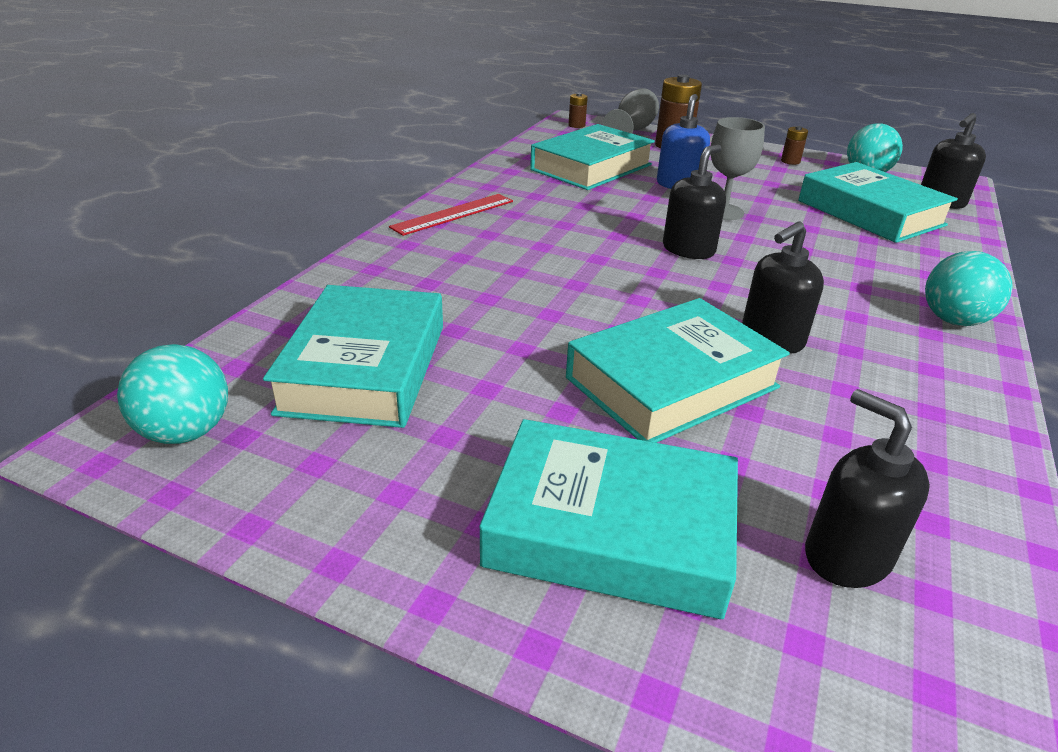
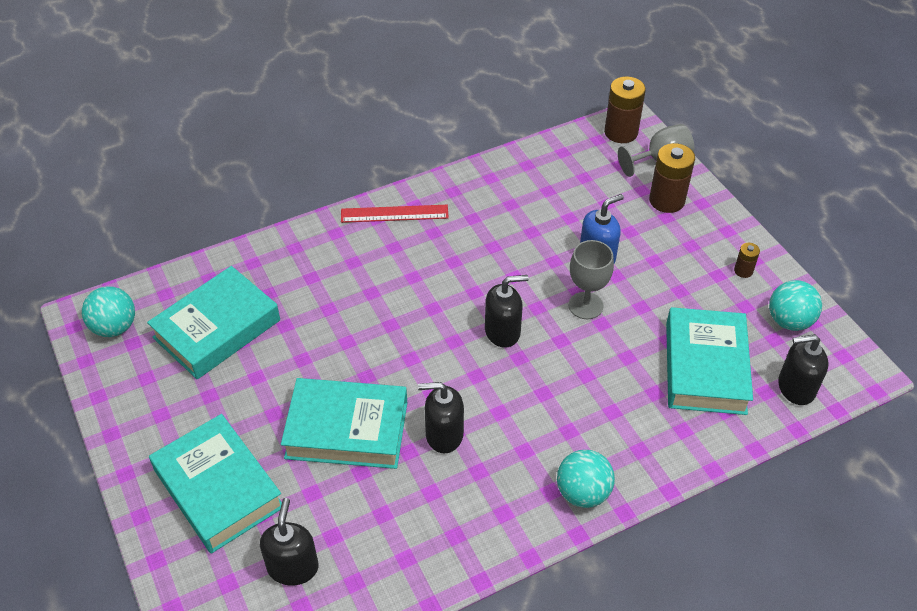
camera: 40 degrees right, 15 degrees up
turquoise book [530,124,655,190] -> none
brown battery [568,93,588,128] -> brown battery [604,76,646,143], size x2.01

